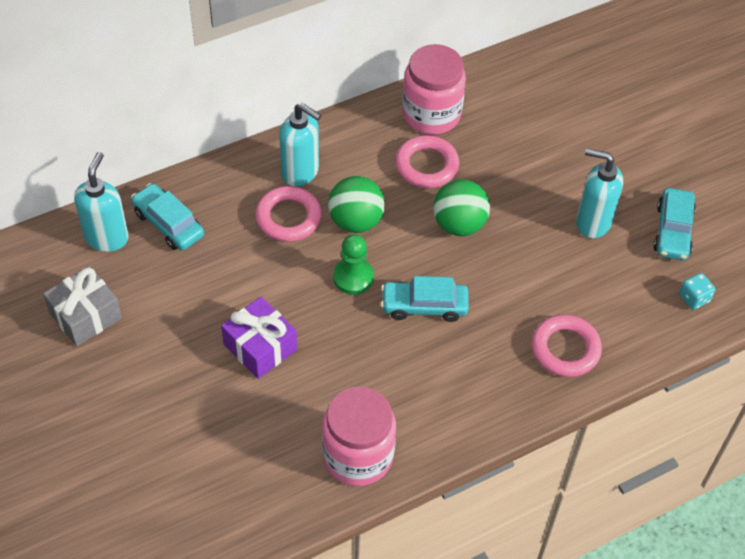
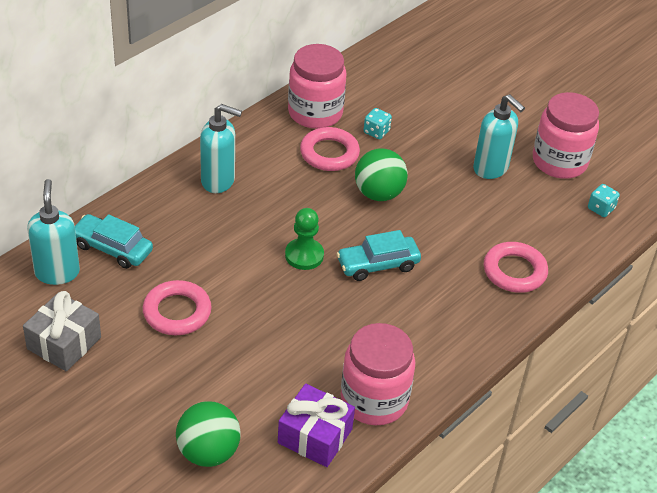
camera: 20 degrees left, 10 degrees down
purple gift [221,297,297,379] -> purple gift moved to [278,384,355,467]
pink ring [255,186,322,242] -> pink ring moved to [143,280,212,335]
green ball [328,176,385,233] -> green ball moved to [176,401,241,467]
turquoise soap dispenser [576,148,623,238] -> turquoise soap dispenser turned 135 degrees counterclockwise [473,94,525,179]
turquoise car [653,188,696,260] -> pink jar [533,92,599,179]
none -> turquoise dice [364,108,392,139]

